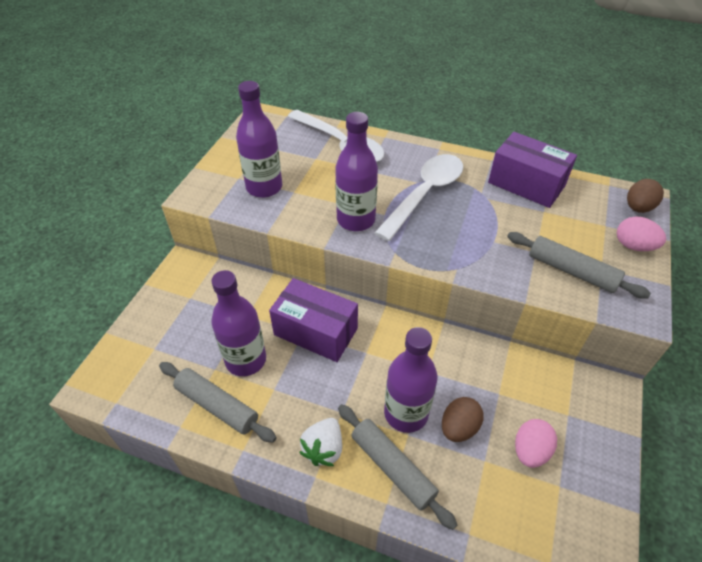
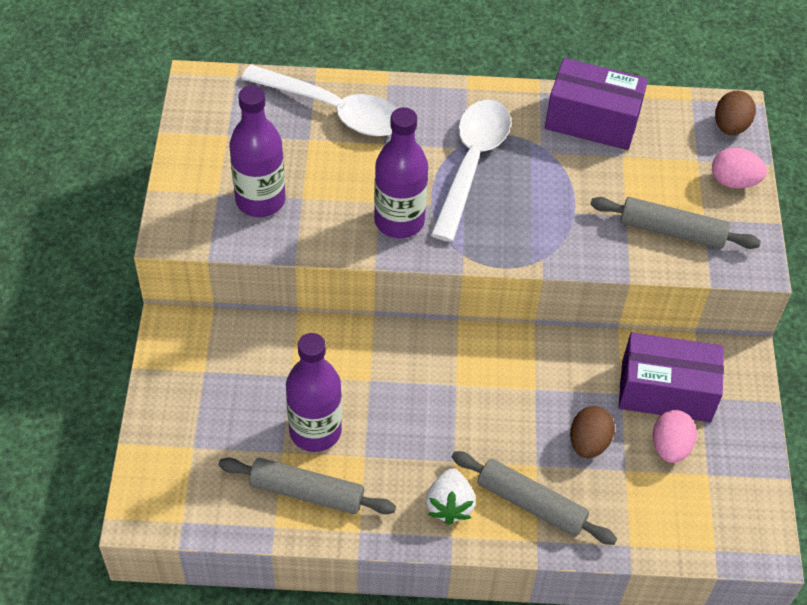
camera: 20 degrees left, 5 degrees up
purple box [269,278,358,362] -> purple box moved to [619,332,724,422]
purple bottle [384,327,438,433] -> none

